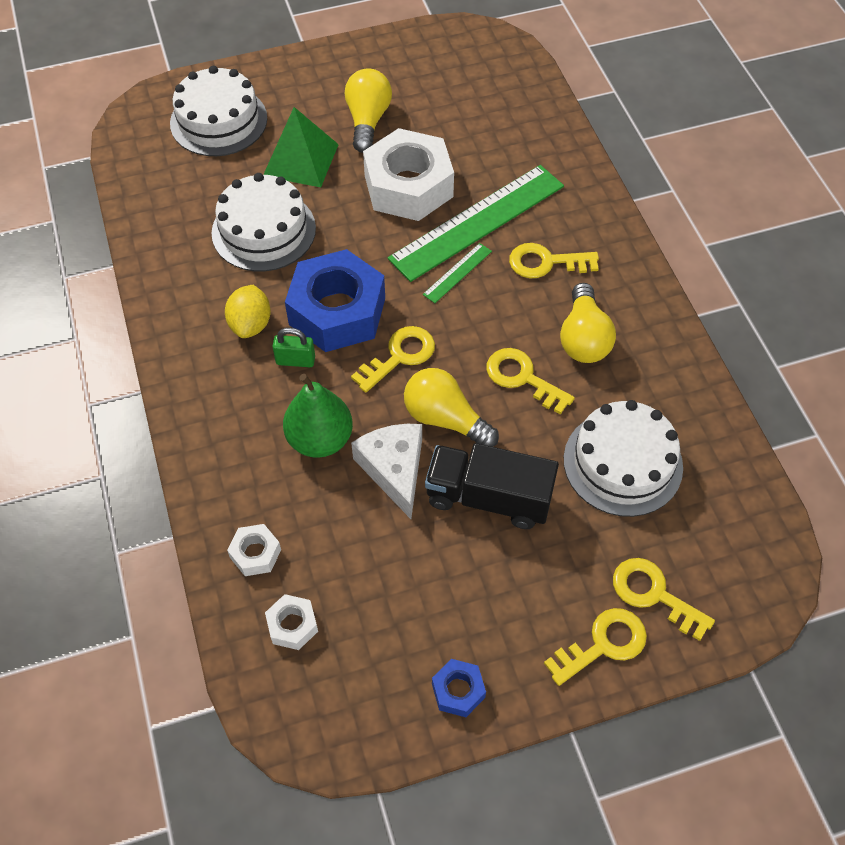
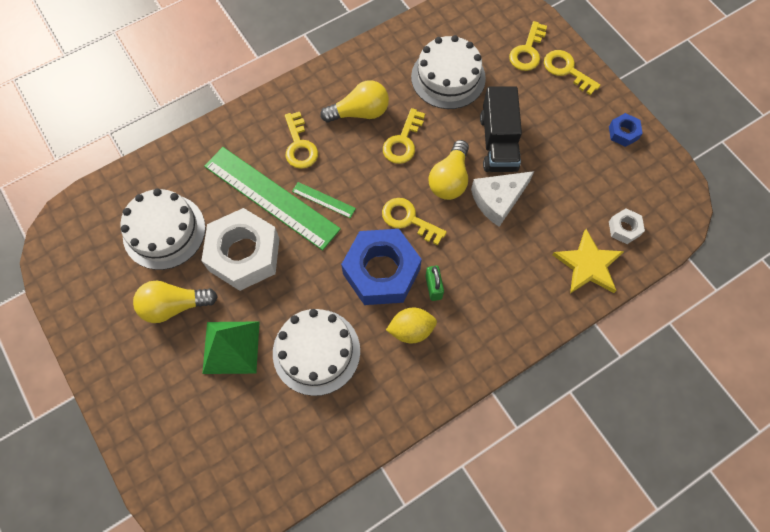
camera: 105 degrees left, 10 degrees up
white cake [170,66,267,156] -> white cake moved to [120,188,205,270]
white nut [227,524,281,576] -> yellow star [552,229,624,293]
green pear [283,374,353,458] -> none

